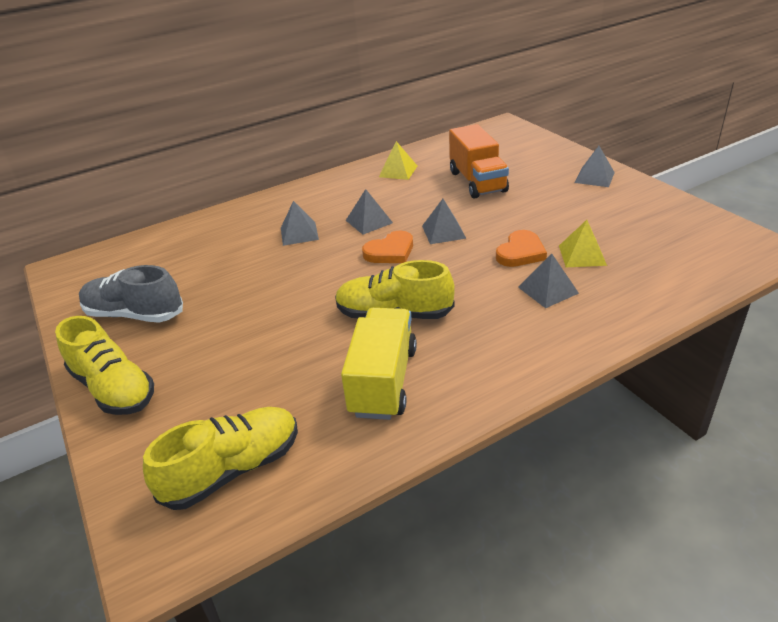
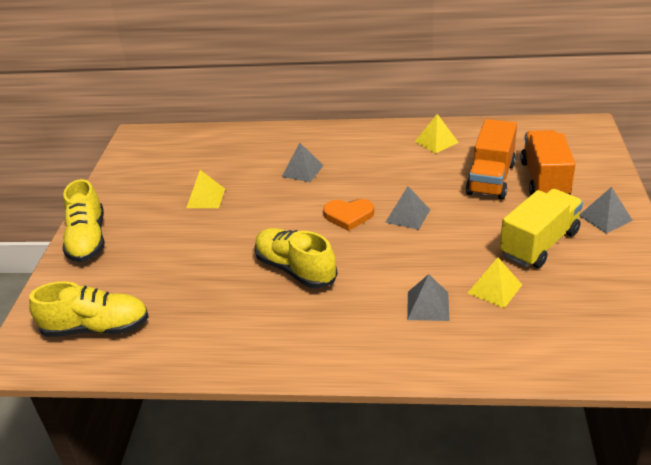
camera: 35 degrees right, 0 degrees up
grey shoe [79,265,183,323] -> none
yellow truck [341,308,417,420] -> yellow truck moved to [500,189,583,268]
grey pyramid [346,189,393,235] -> none
orange heart [496,230,547,267] -> none
none -> yellow pyramid [186,170,225,208]
none -> orange truck [520,130,576,195]

